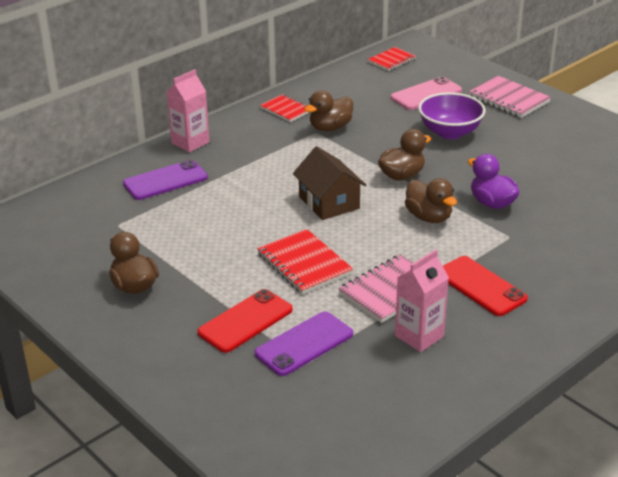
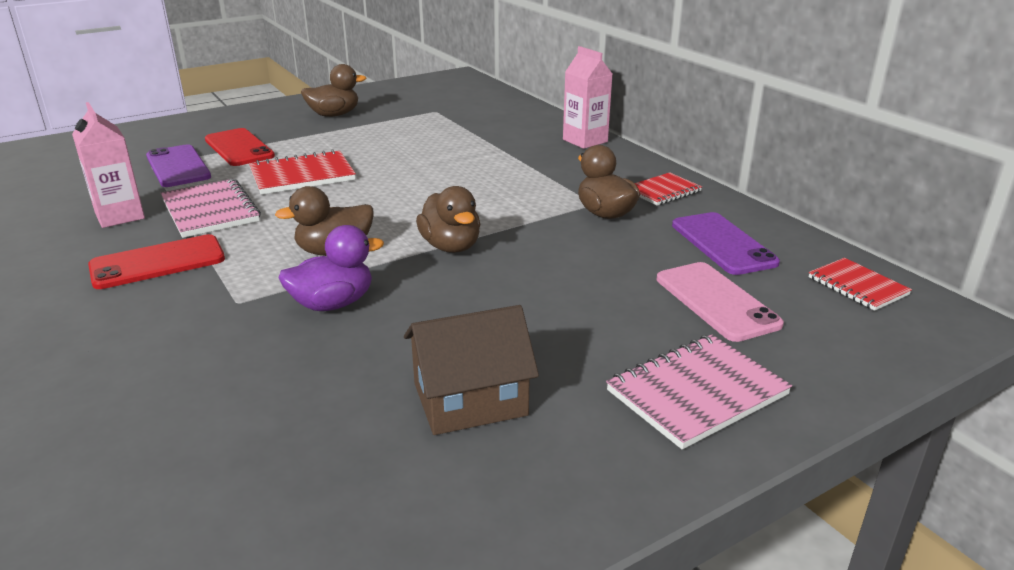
camera: 100 degrees right, 5 degrees down
purple phone [123,160,208,200] -> purple phone moved to [672,212,780,275]
brown house [293,146,366,220] -> brown house moved to [404,305,539,435]
purple bowl [418,92,486,139] -> none

